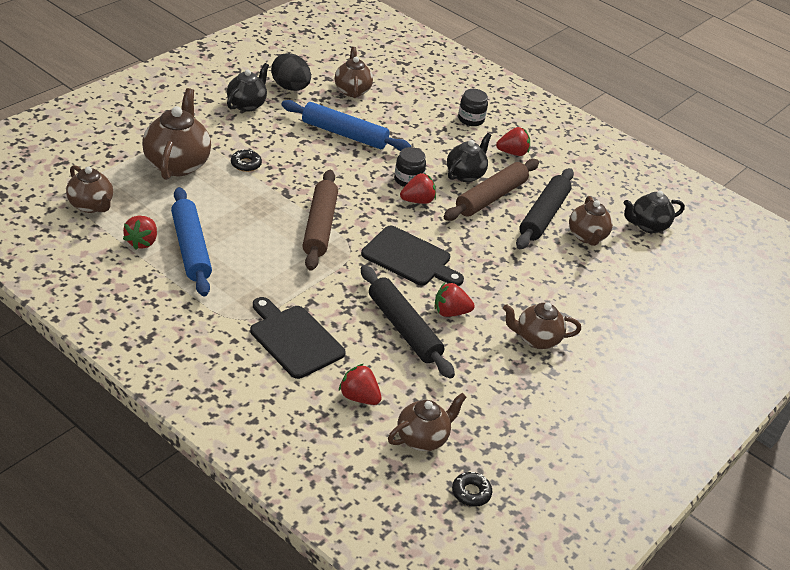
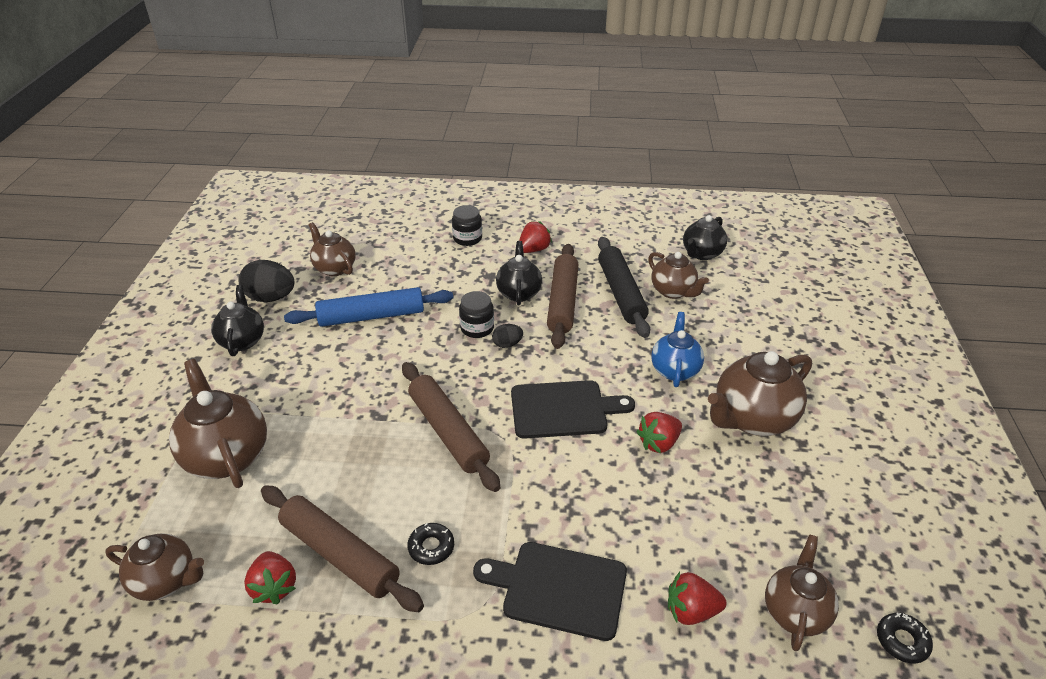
camera: 30 degrees left, 0 degrees up
blue rolling pin [171,187,212,296] -> brown rolling pin [261,485,424,612]
black donut [231,149,262,172] -> black donut moved to [407,523,454,565]
black rolling pin [361,265,455,379] -> none
red strawberry [400,173,436,204] -> black egg [492,324,523,348]
brown teapot [503,303,581,349] -> brown teapot [708,351,812,436], size x1.56
none -> blue teapot [651,312,704,387]

